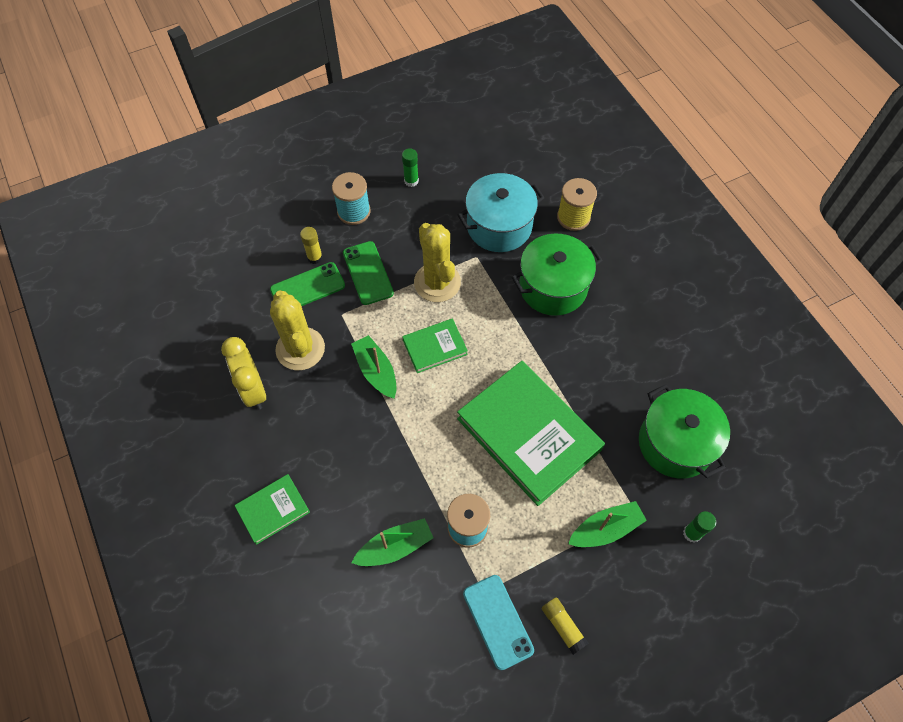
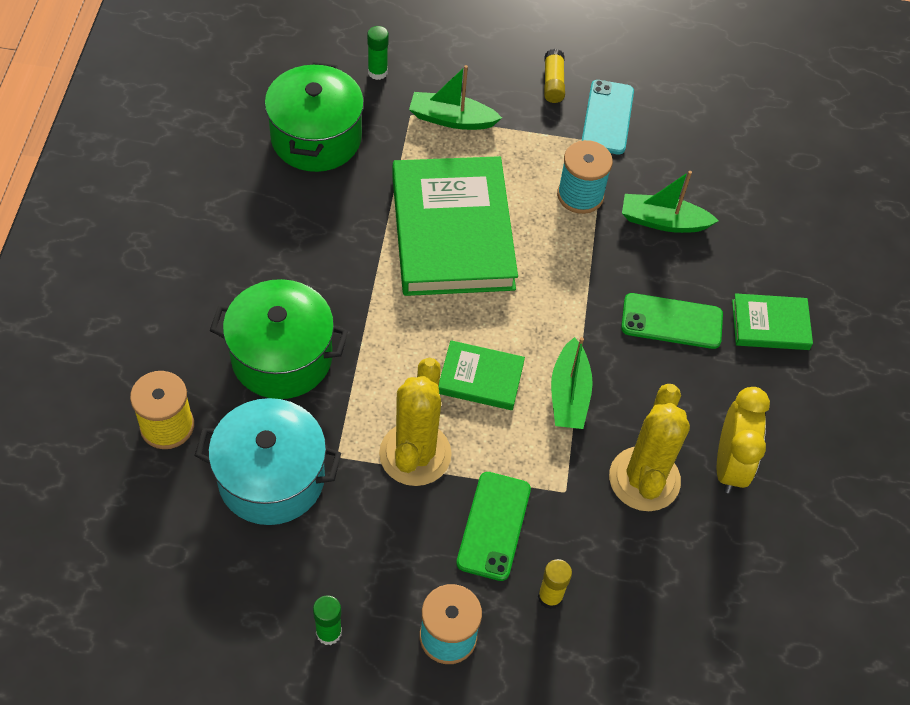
camera: 150 degrees left, 5 degrees down
green phone [270,262,345,306] -> green phone moved to [621,293,723,349]

